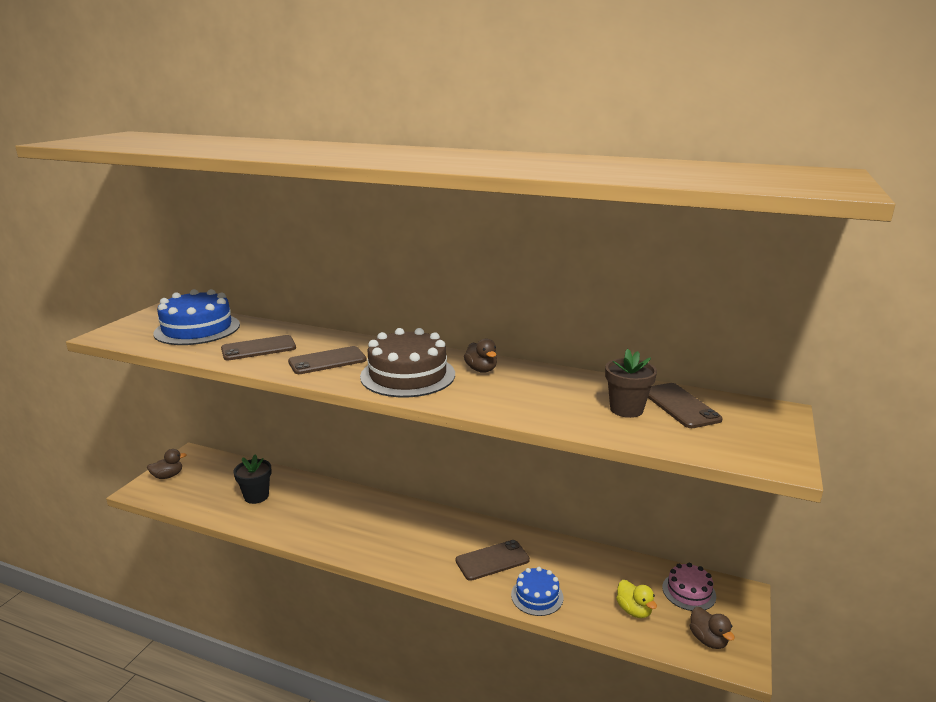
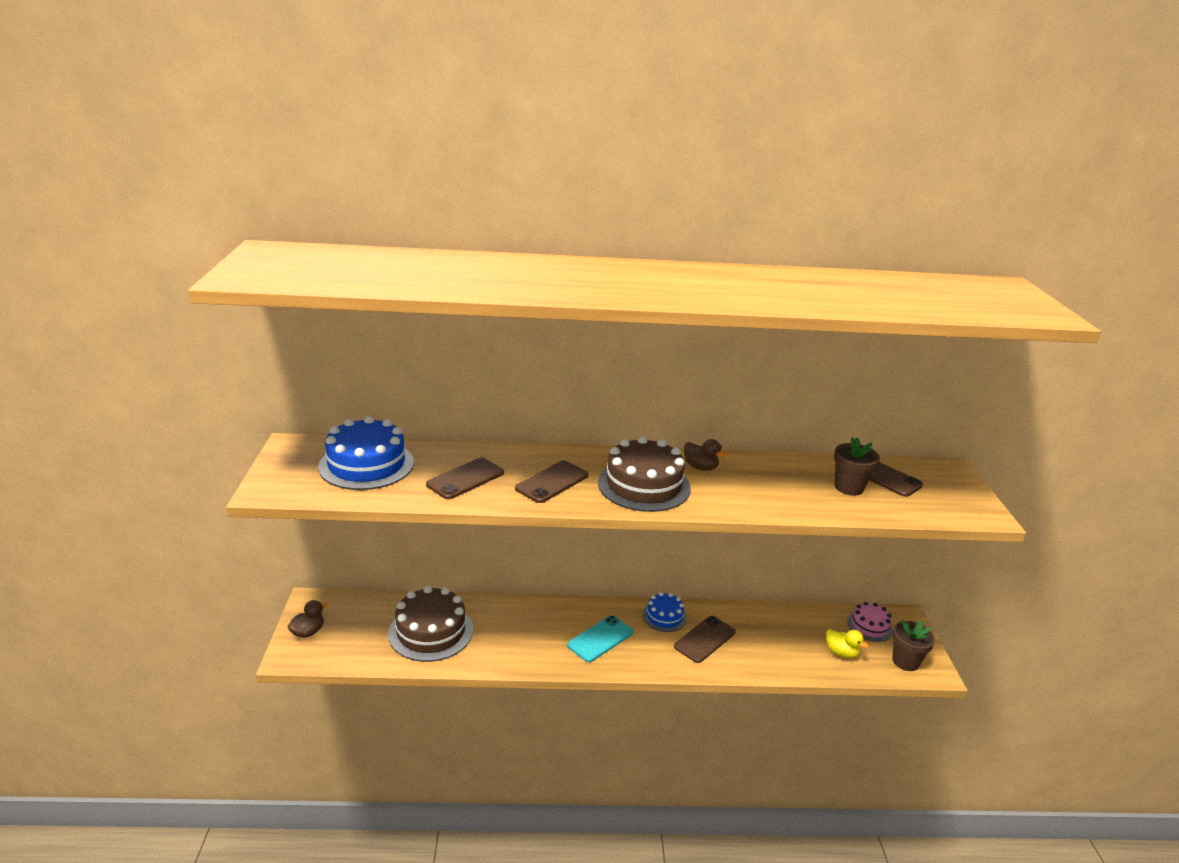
camera: 25 degrees left, 5 degrees up
black flower pot [233,455,272,504] -> brown cake [388,586,473,662]
blue cake [511,567,563,616] -> blue cake moved to [642,592,687,632]
brown duck [690,607,735,649] -> brown flower pot [892,620,935,671]
none -> turquoise phone [567,615,633,662]

